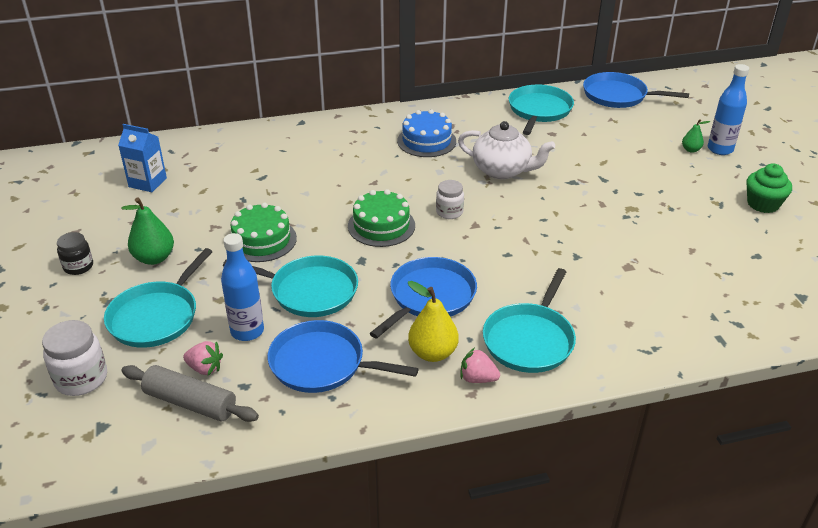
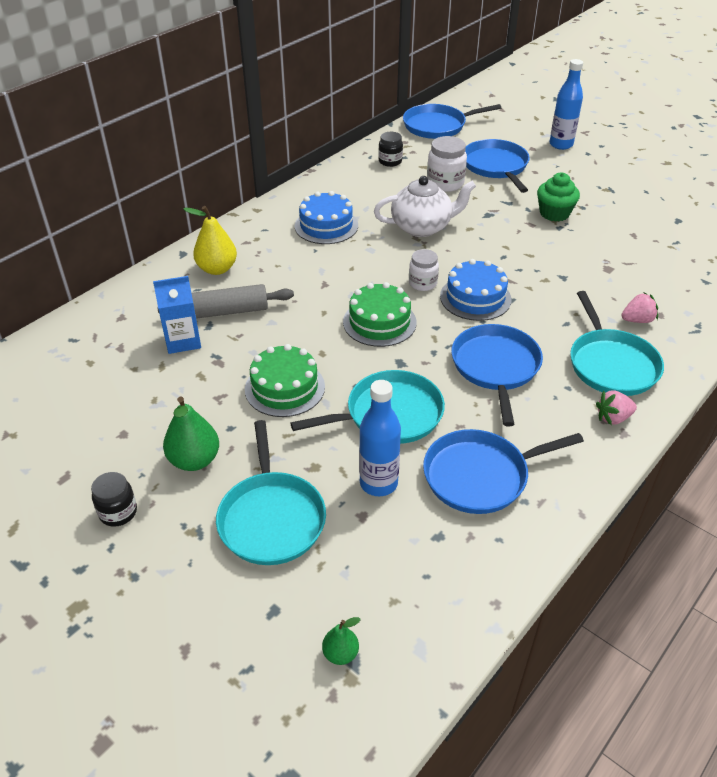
camera: 35 degrees left, 5 degrees up
white jar [42,320,107,396] -> white jar moved to [427,136,467,192]
blue carton [118,124,167,192] -> blue carton moved to [153,276,201,354]
grey rolling pin [121,365,259,422] -> grey rolling pin moved to [158,284,294,319]
pink strawberry [183,341,223,375] -> pink strawberry moved to [621,292,658,323]
yellow pear [408,281,459,362] -> yellow pear moved to [183,206,237,275]
turquoise pan [509,85,574,135] -> black jar [378,132,403,167]
green pear [682,119,710,153] -> green pear moved to [322,617,361,665]
green cupcake [746,164,792,213] -> green cupcake moved to [537,173,580,222]
none -> blue cake [440,259,512,321]
none -> blue pan [465,139,530,193]

